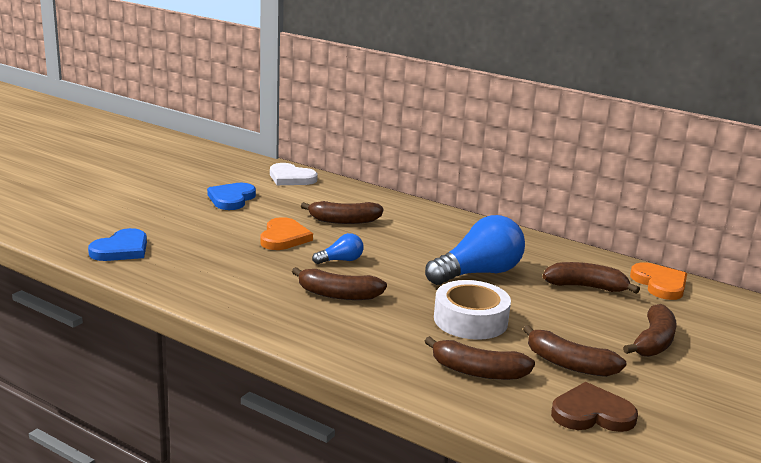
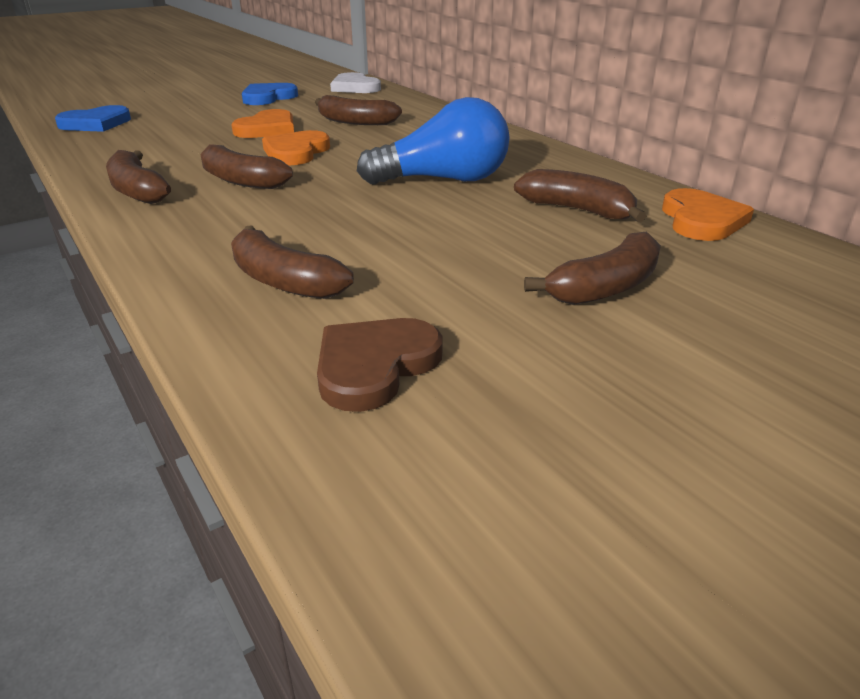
camera: 25 degrees right, 10 degrees up
blue light bulb [312,233,364,264] -> orange heart [262,130,330,165]
white tape [434,280,511,340] -> none
brown banana [523,325,627,377] -> brown banana moved to [106,150,171,204]
brown heart [551,382,638,432] -> brown heart turned 75 degrees counterclockwise [317,318,443,412]

